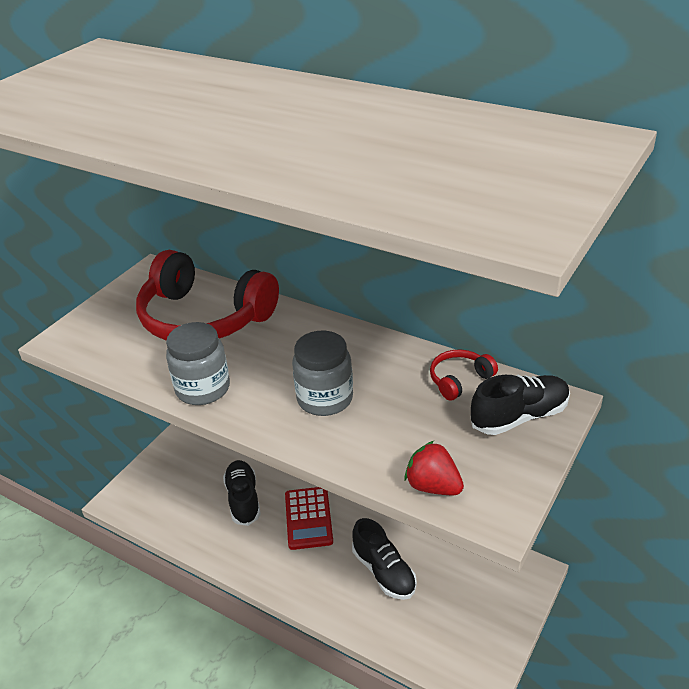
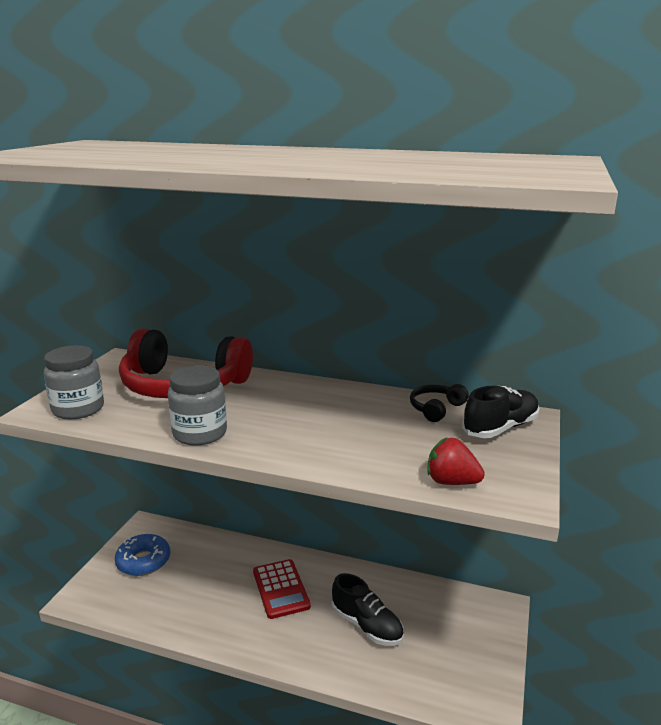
camera: 15 degrees left, 15 degrees down
black shoe [223,460,261,526] -> none
grey jar [292,331,353,416] -> grey jar moved to [44,345,104,420]
red headphones [430,350,498,401] -> black headphones [410,384,469,422]
none -> blue donut [115,534,170,576]

